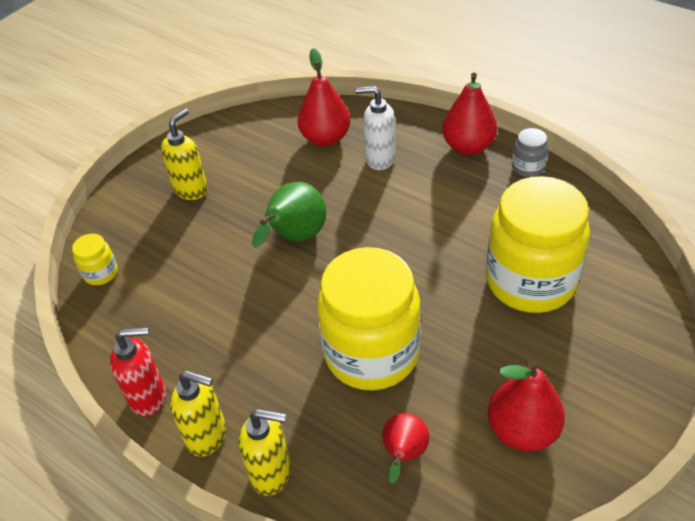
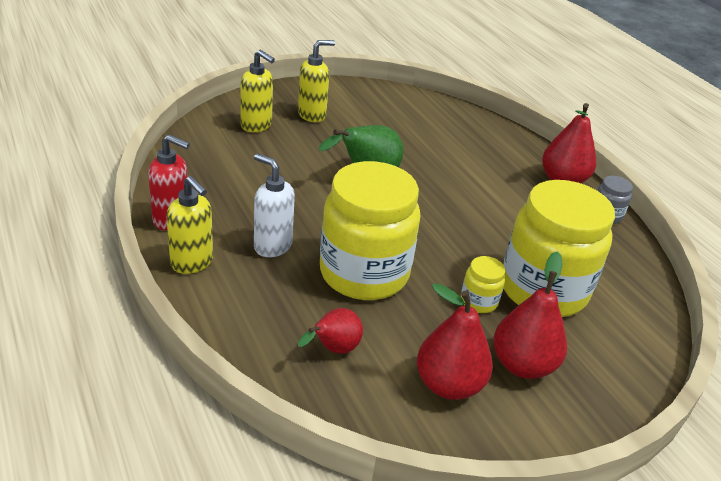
camera: 20 degrees right, 10 degrees down
yellow jar [72,234,118,285] -> yellow jar moved to [461,256,505,313]
yellow soap dispenser [239,409,291,496] -> yellow soap dispenser moved to [240,50,275,132]
red pear [298,48,350,146] -> red pear moved to [493,252,567,379]
white soap dispenser [355,86,395,170] -> white soap dispenser moved to [254,153,295,257]

